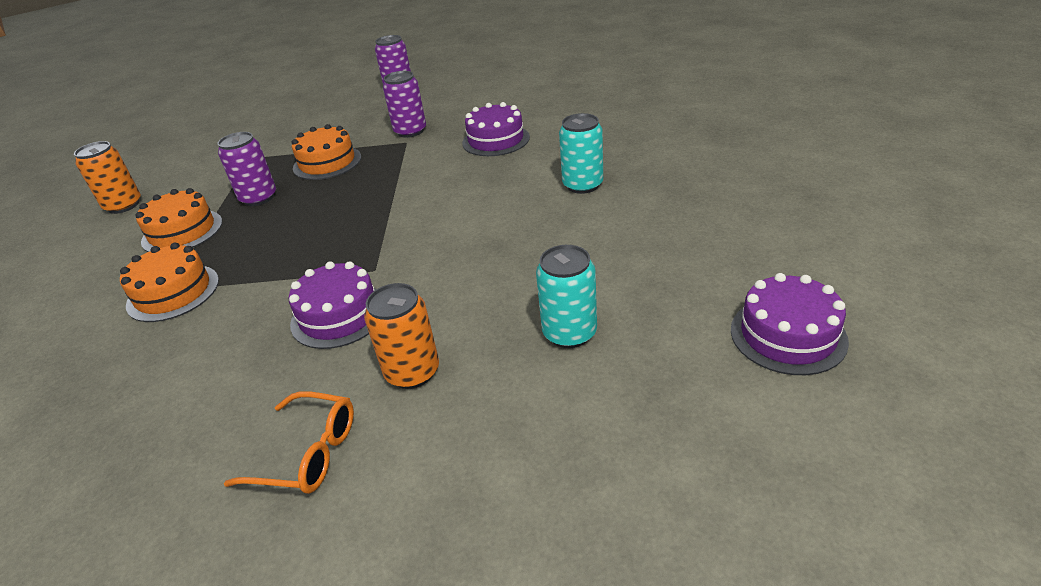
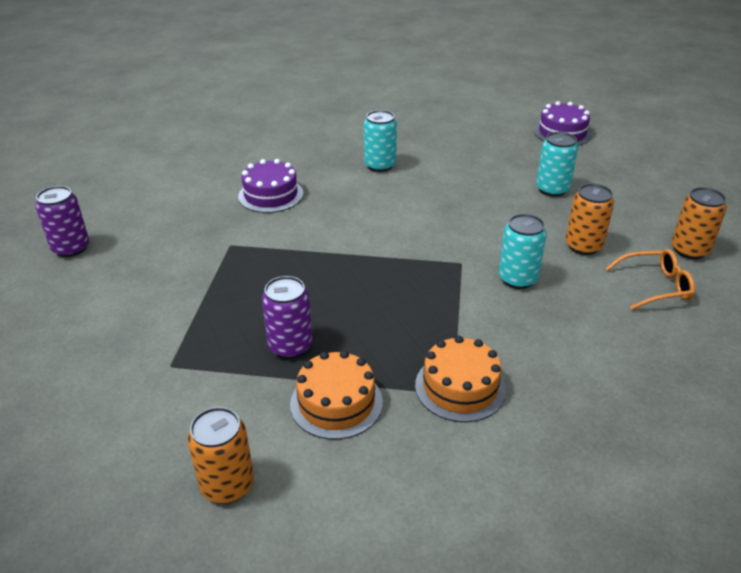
camera: 85 degrees left, 0 degrees up
orange glasses [224,391,354,494] -> orange glasses turned 60 degrees clockwise [606,249,695,310]
purple cake [289,261,376,349] -> turquoise can [498,214,547,289]
orange cake [291,124,361,180] -> none
purple can [383,71,426,138] -> none
none -> orange can [672,187,727,259]

